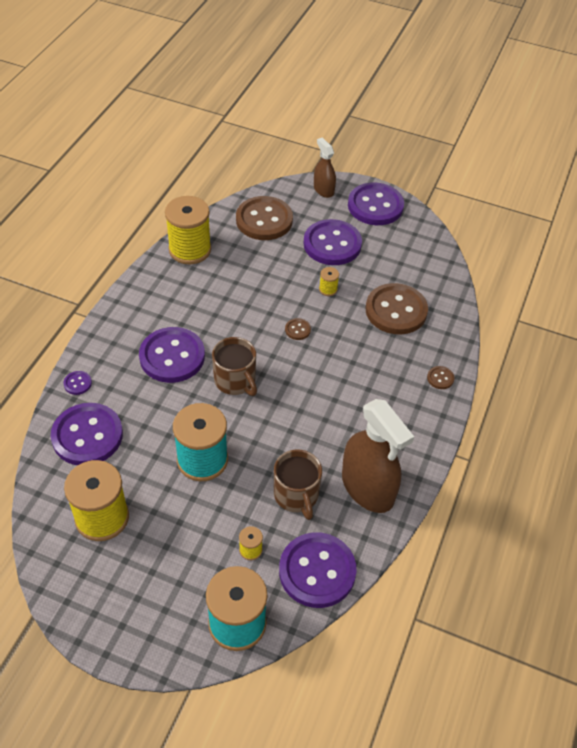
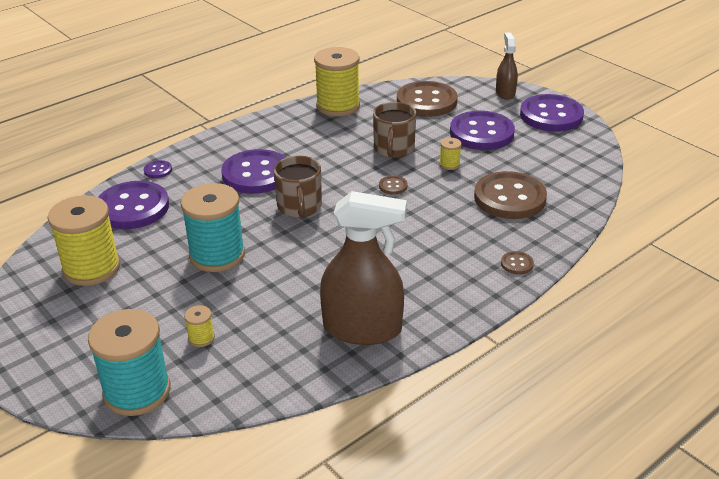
camera: 30 degrees right, 15 degrees down
brown mug [274,449,322,520] -> brown mug moved to [373,102,416,158]
purple button [279,532,357,608] -> none
brown spray bottle [342,399,414,513] -> brown spray bottle turned 75 degrees counterclockwise [320,191,407,345]

